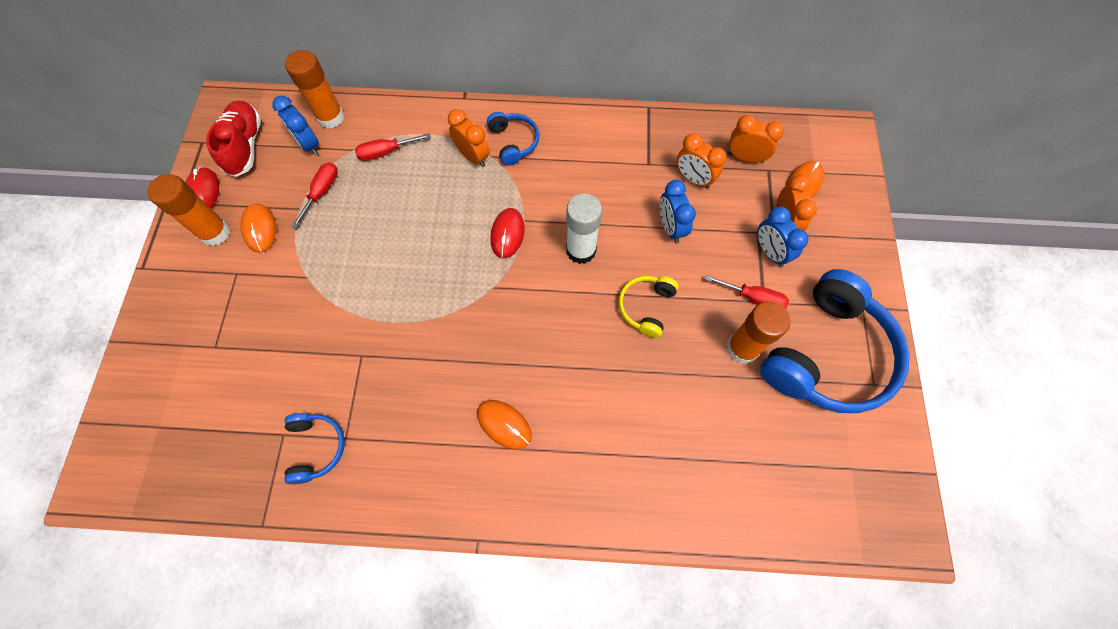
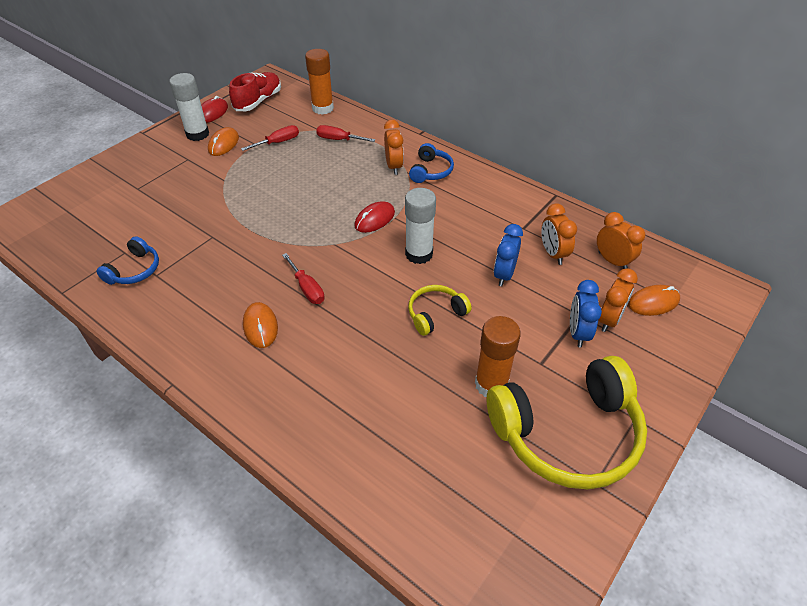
camera: 35 degrees right, 20 degrees down
orange glue stick [147,174,230,246] -> white glue stick [169,73,209,141]
blue clock [272,96,319,156] -> none
red screwdriver [705,275,789,309] -> red screwdriver moved to [282,253,324,304]
blue headphones [760,269,910,413] -> yellow headphones [487,356,647,489]

